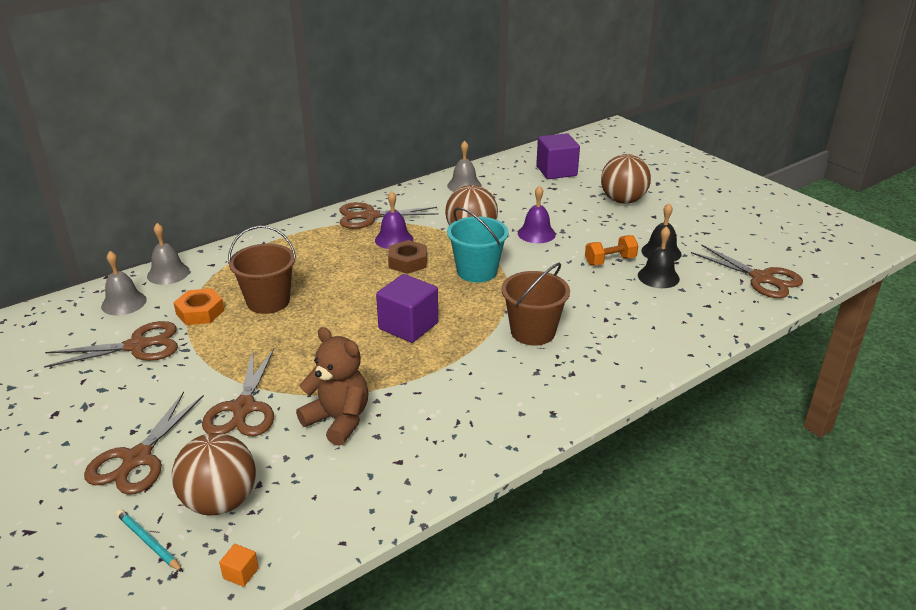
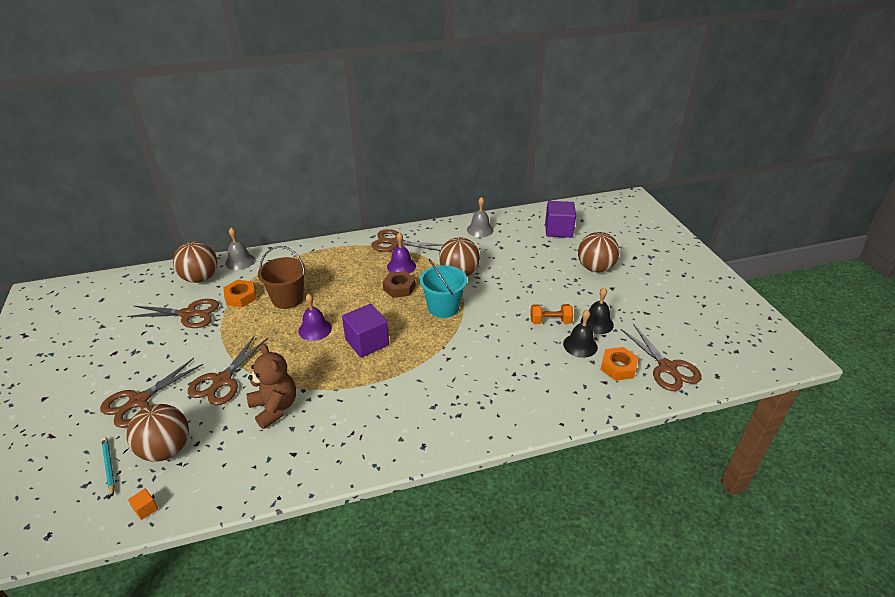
camera: 20 degrees right, 5 degrees up
grey bell [101,251,147,316] -> brown ball [173,242,217,283]
brown bucket [501,263,570,346] -> none
purple bell [518,185,556,243] -> purple bell moved to [298,293,332,341]
none -> orange nut [600,347,639,381]

